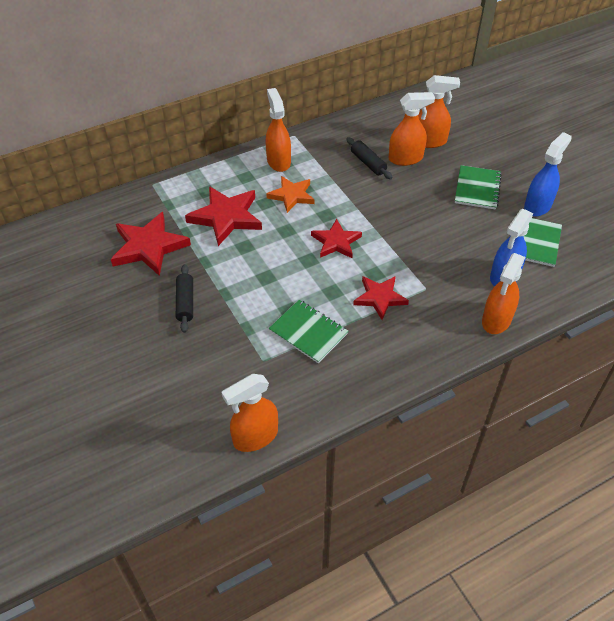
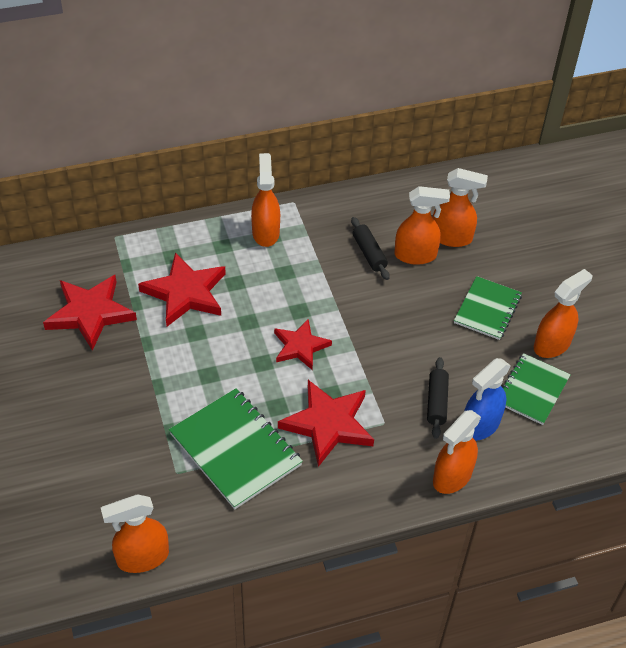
camera: 10 degrees right, 0 degrees up
black rolling pin [176,264,193,333] -> black rolling pin moved to [427,357,449,439]
orange star [266,176,314,213] -> none
green notebook [268,300,348,363] -> green notebook [169,388,303,509], size x1.54
red star [353,276,409,320] -> red star [278,380,374,467], size x1.54
blue spray bottle [524,132,572,217] -> orange spray bottle [534,269,592,358]

